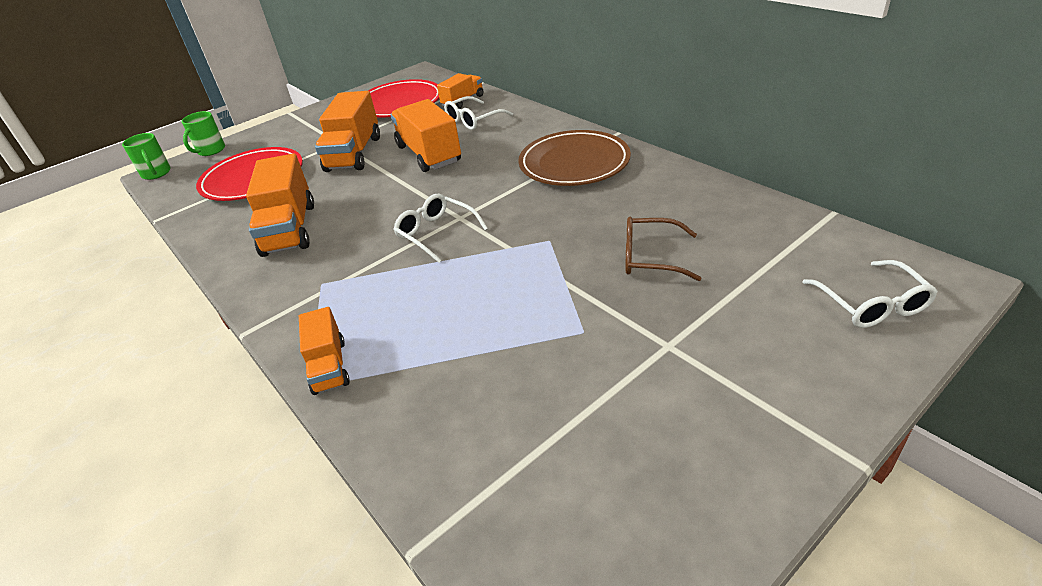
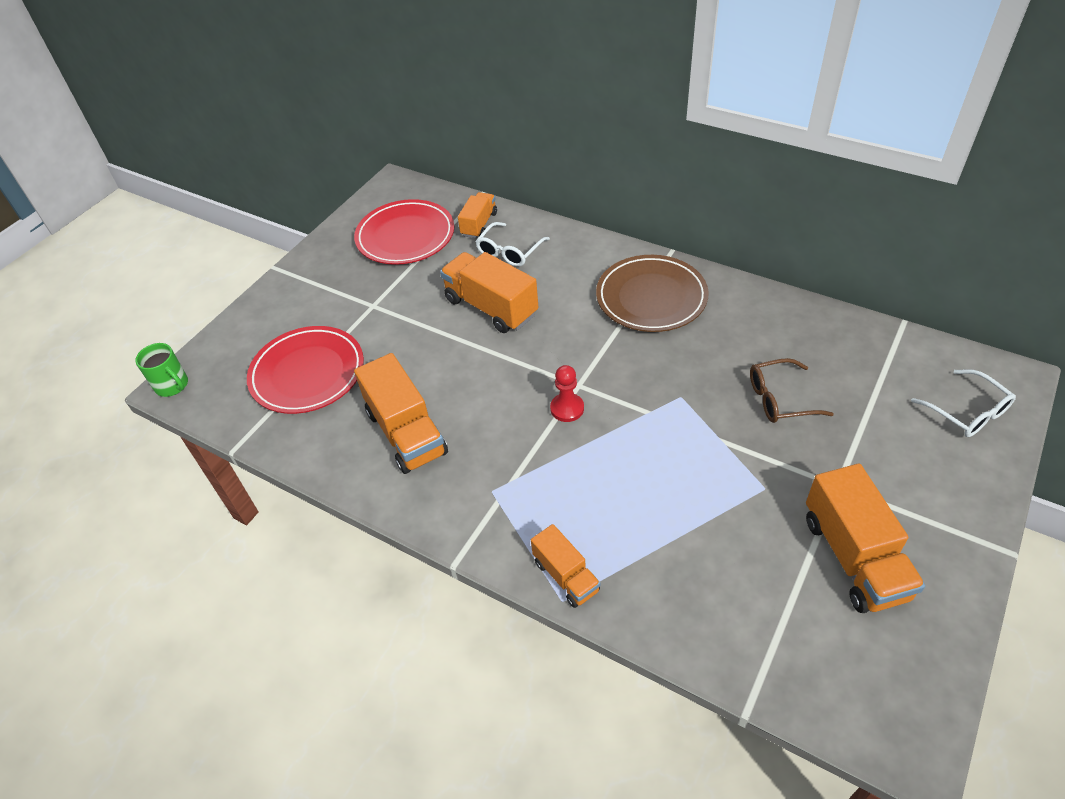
camera: 20 degrees left, 10 degrees up
green mug [181,111,225,156] -> none
orange truck [315,91,380,172] -> orange truck moved to [806,464,925,613]
white glasses [393,194,488,263] -> red pawn [550,365,584,422]

